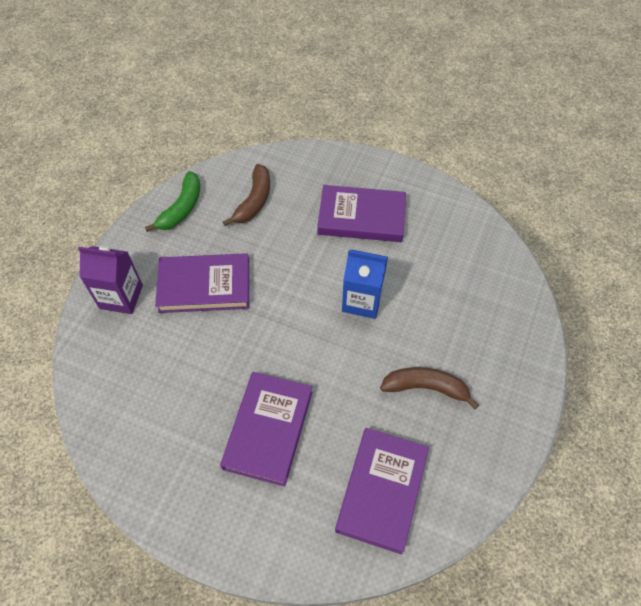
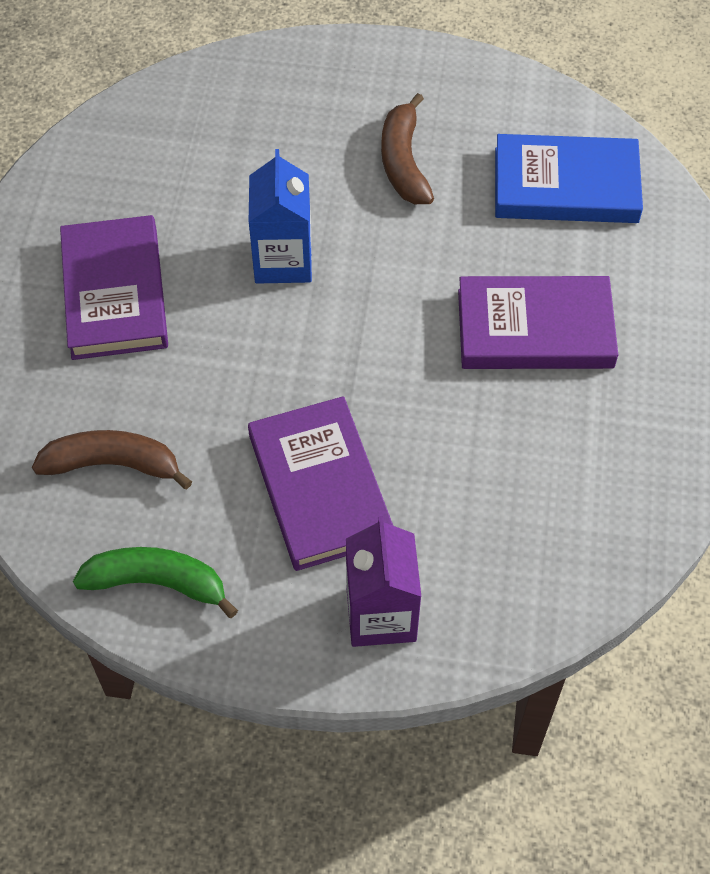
camera: 105 degrees left, 0 degrees up
purple book [335,428,429,554] -> blue book [495,134,643,223]

